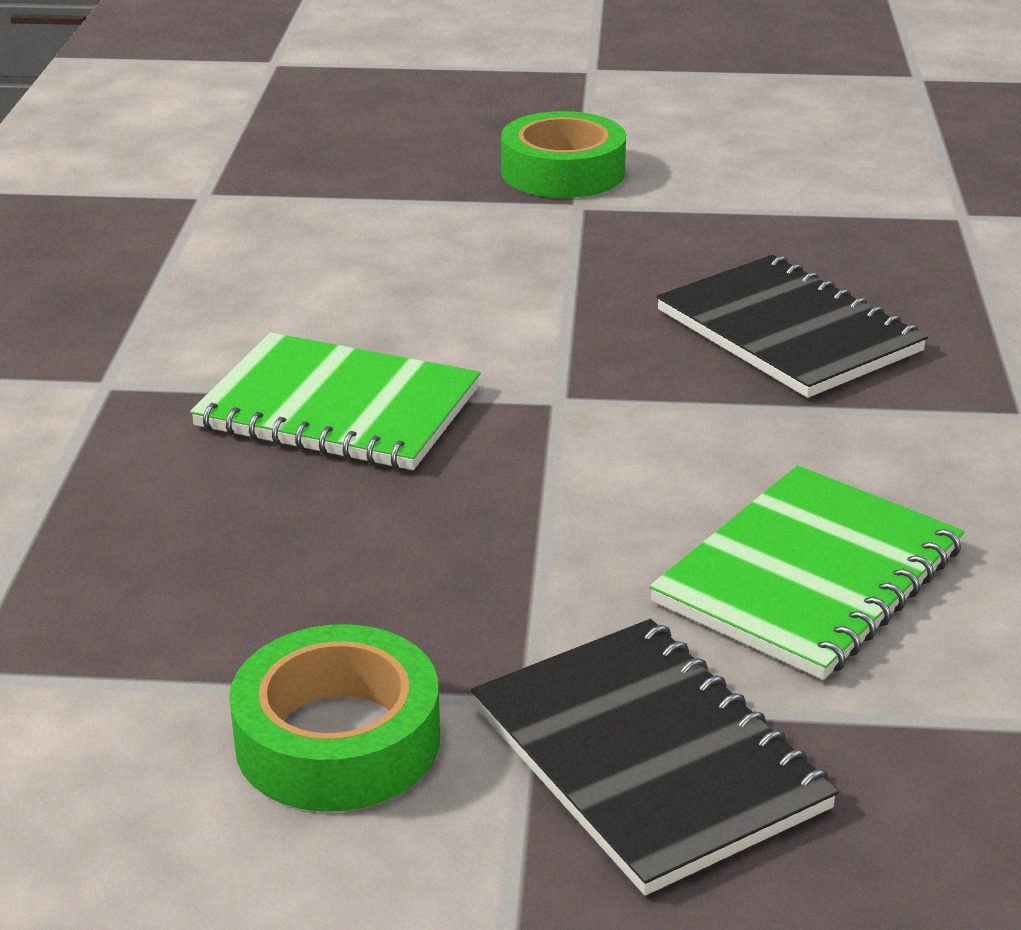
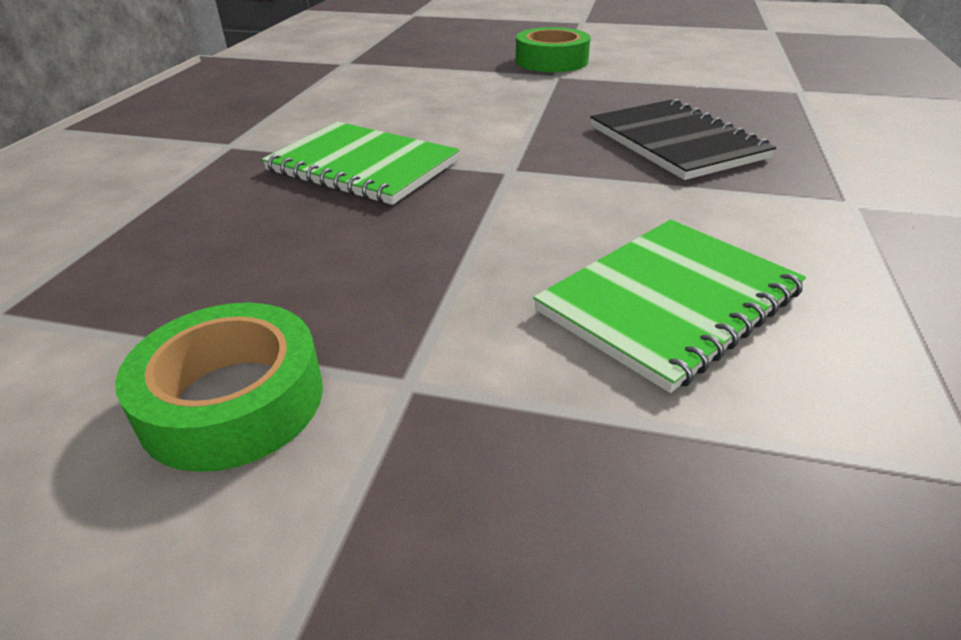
camera: 10 degrees right, 5 degrees up
black notebook [471,619,839,896] -> none

